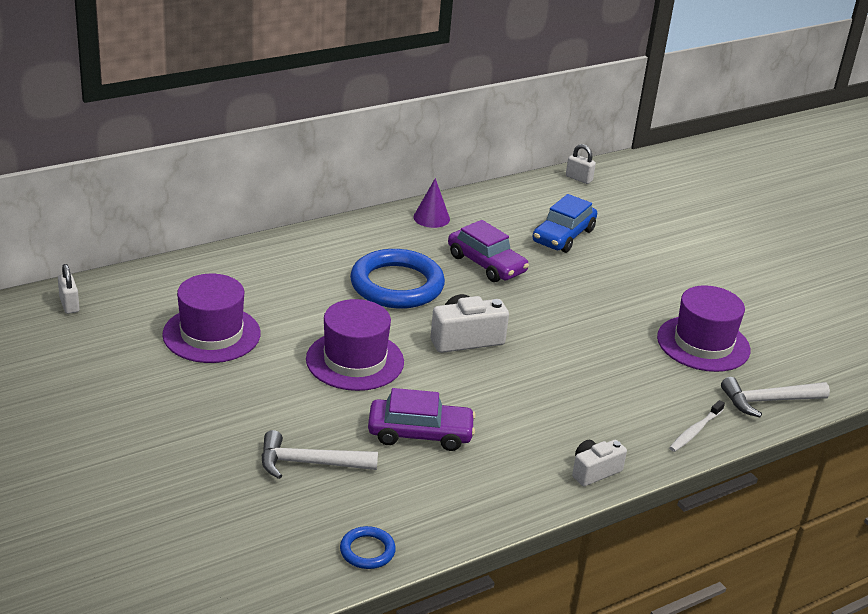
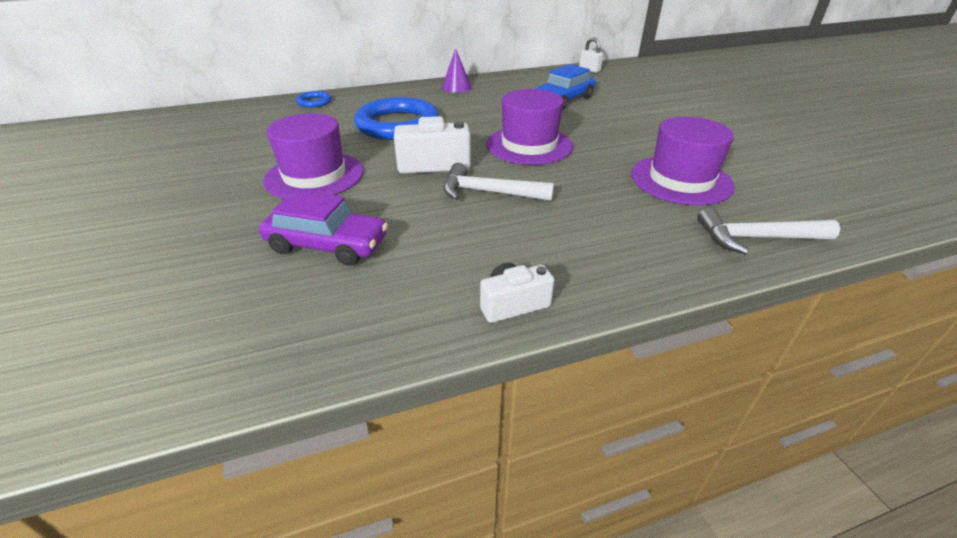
camera: 15 degrees right, 5 degrees up
white padlock [58,264,80,314] -> none
purple hat [162,274,261,363] -> purple hat moved to [486,89,573,165]
white hammer [261,430,378,479] -> white hammer moved to [444,163,554,201]
blue ring [340,526,396,569] -> blue ring moved to [296,91,331,108]
purple car [448,220,529,282] -> none
white toothbrush [669,400,725,452] -> none

